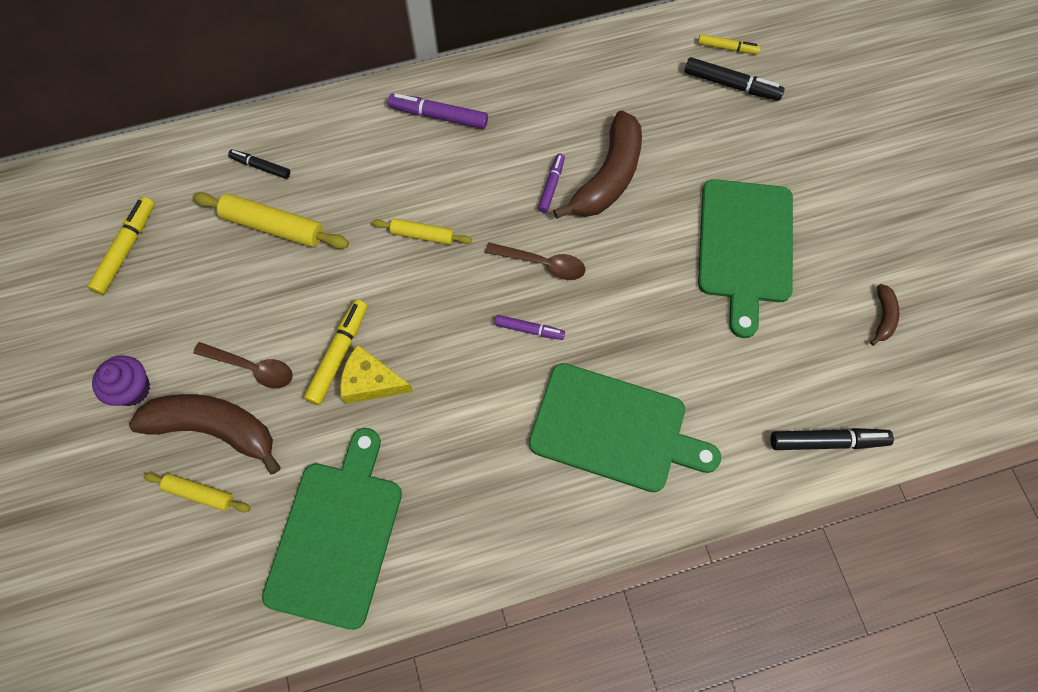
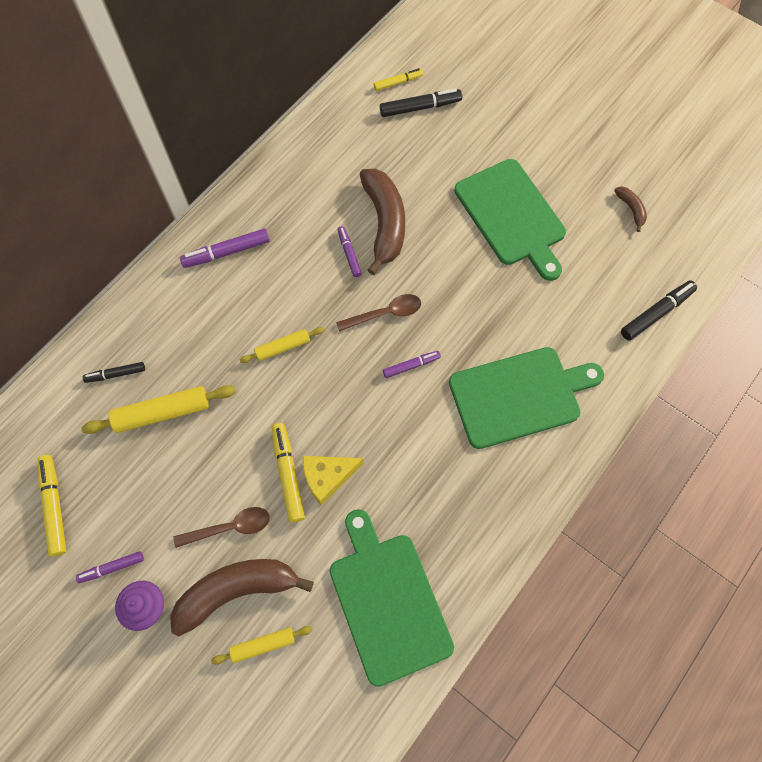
camera: 35 degrees left, 0 degrees up
none -> purple marker [76,551,144,583]

